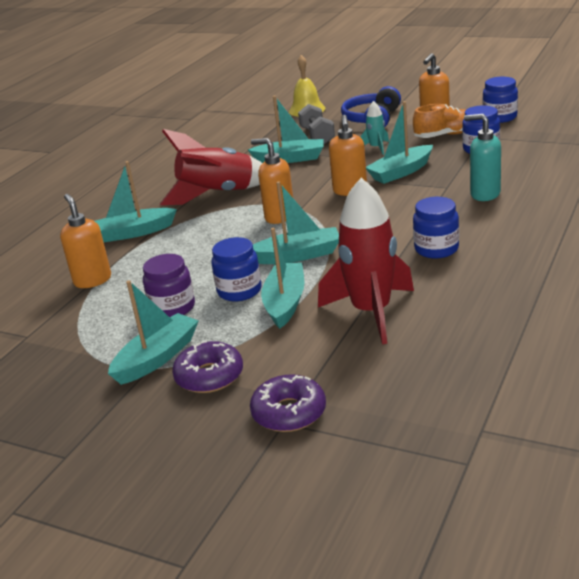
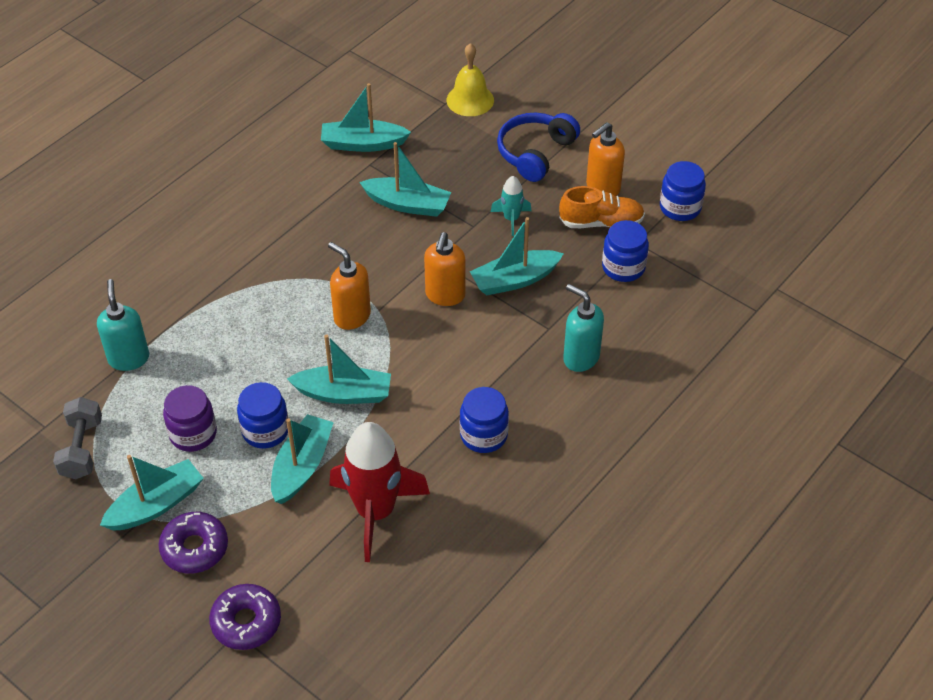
camera: 10 degrees right, 20 degrees up
orange soap dispenser [60,194,111,288] -> turquoise soap dispenser [97,279,149,371]
turquoise boat [95,161,177,242] -> turquoise boat moved to [321,83,411,152]
red rocket [160,129,262,205] -> none
grey dumbbell [298,104,335,144] -> grey dumbbell moved to [53,397,102,479]

